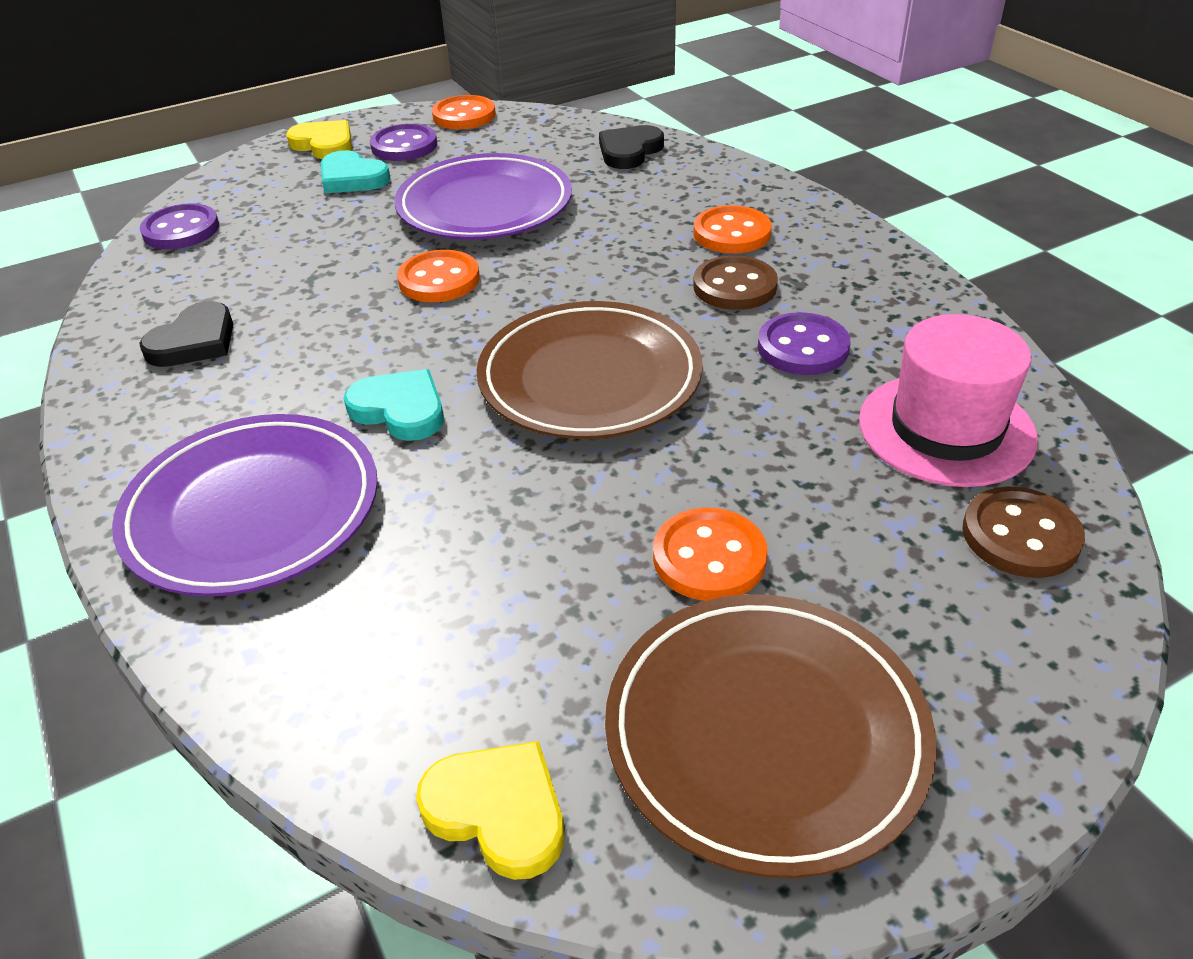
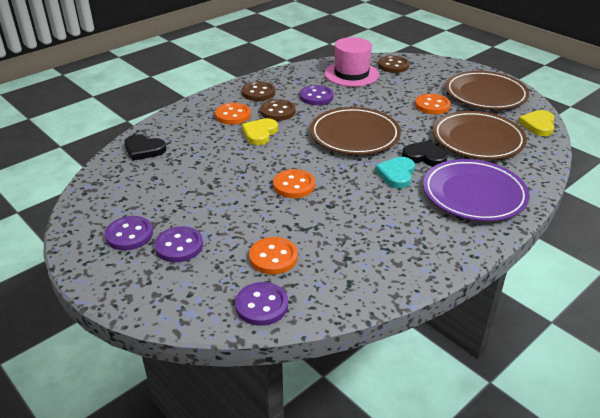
camera: 105 degrees left, 5 degrees down
black heart [139,301,233,367] -> black heart moved to [402,140,448,167]
yellow heart [286,120,352,159] -> yellow heart moved to [242,118,278,145]
turquoise heart [321,150,391,193] -> purple button [154,226,203,262]
purple plate [394,153,572,240] -> none
orange button [432,95,496,129] -> orange button moved to [249,237,298,274]
none -> brown button [242,81,275,101]
none -> brown plate [433,111,527,159]

